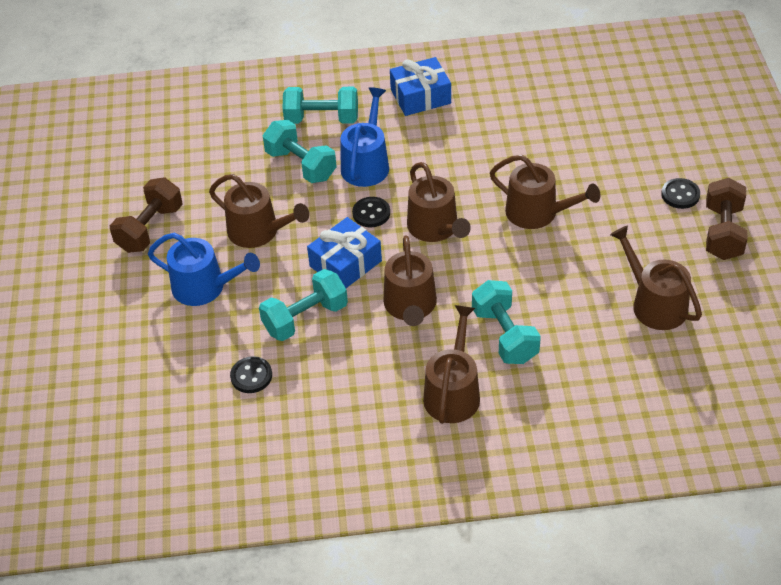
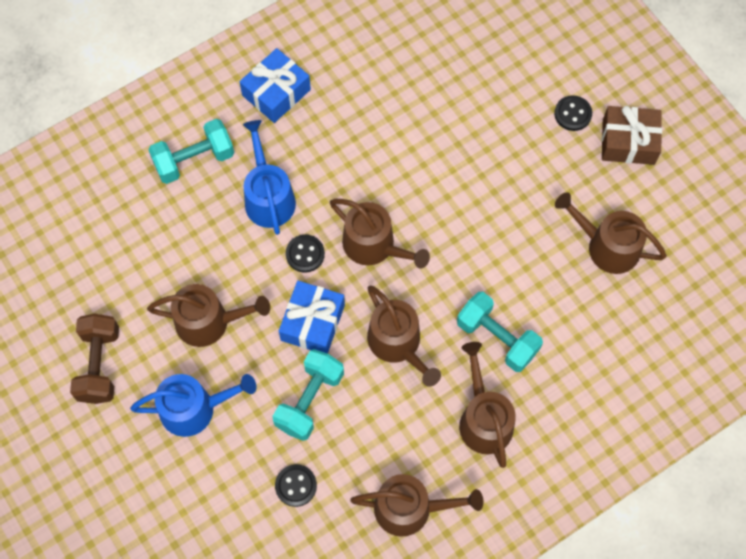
camera: 30 degrees left, 20 degrees up
turquoise dumbbell [263,120,337,183] -> none
brown watering can [490,155,600,229] -> brown watering can moved to [350,474,483,537]
brown dumbbell [706,178,747,260] -> brown gift [602,106,662,165]

